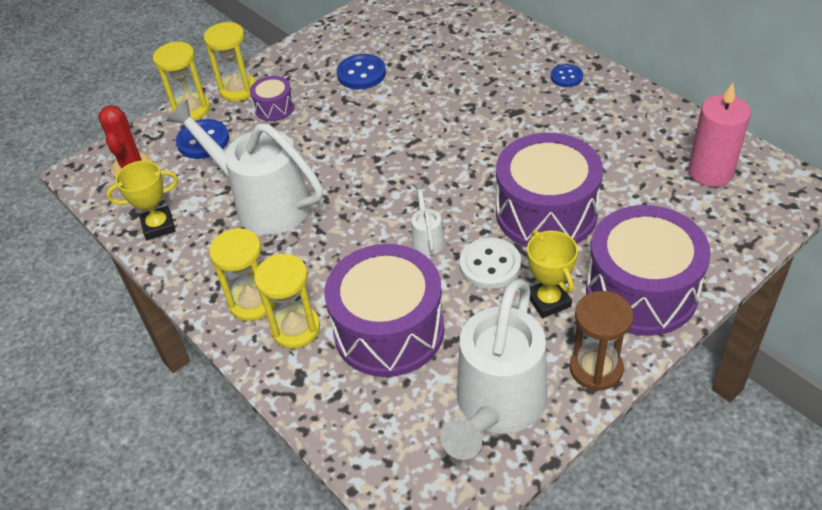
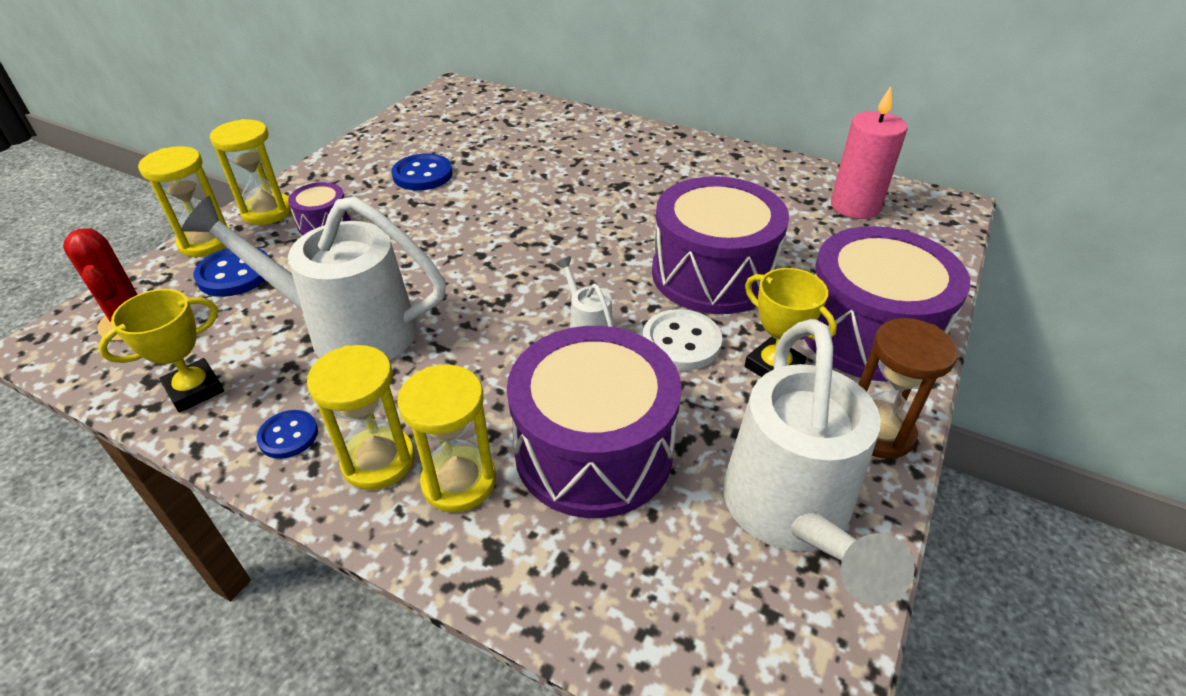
camera: 25 degrees left, 5 degrees down
blue button [551,64,583,87] -> blue button moved to [257,410,318,459]

